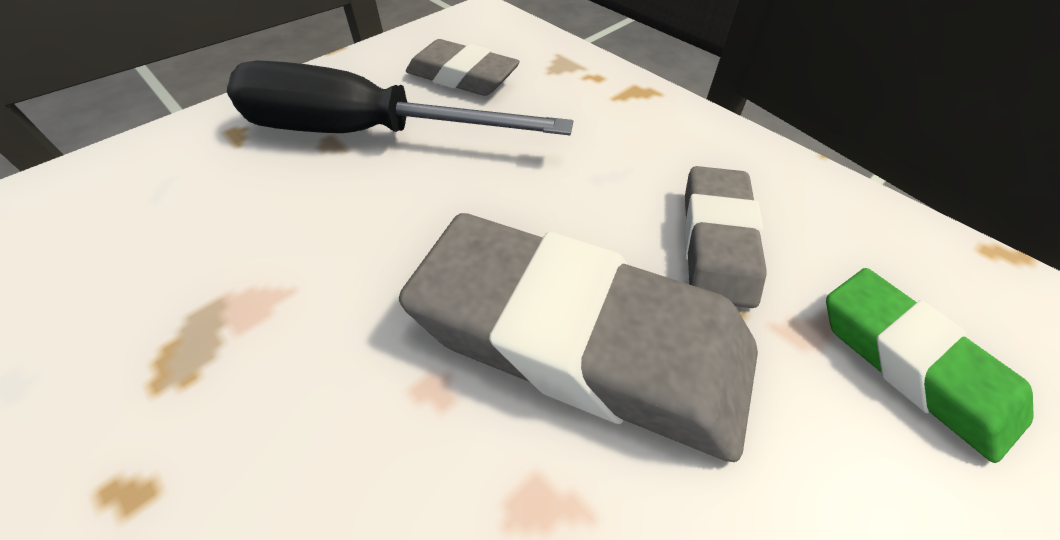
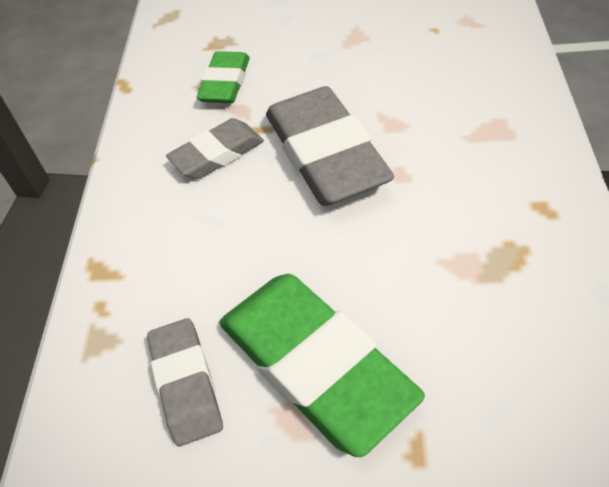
camera: 130 degrees left, 0 degrees up
black screwdriver [227,61,573,135] -> green eraser [219,274,425,457]

